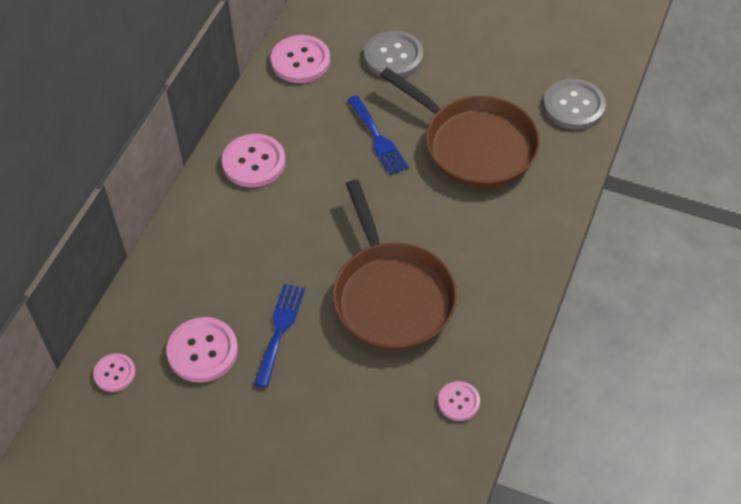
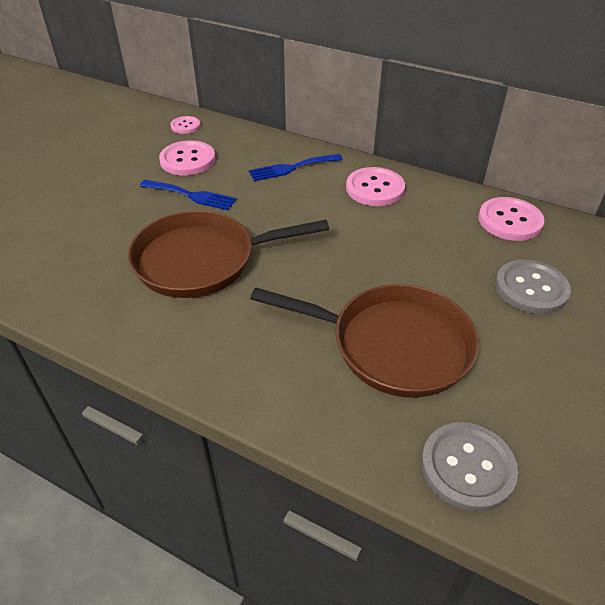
camera: 95 degrees right, 10 degrees down
blue fork [347,95,409,175] -> blue fork moved to [249,154,343,181]
brown pan [380,67,540,188] -> brown pan turned 120 degrees counterclockwise [250,284,479,398]
pink button [438,381,480,421] -> none

